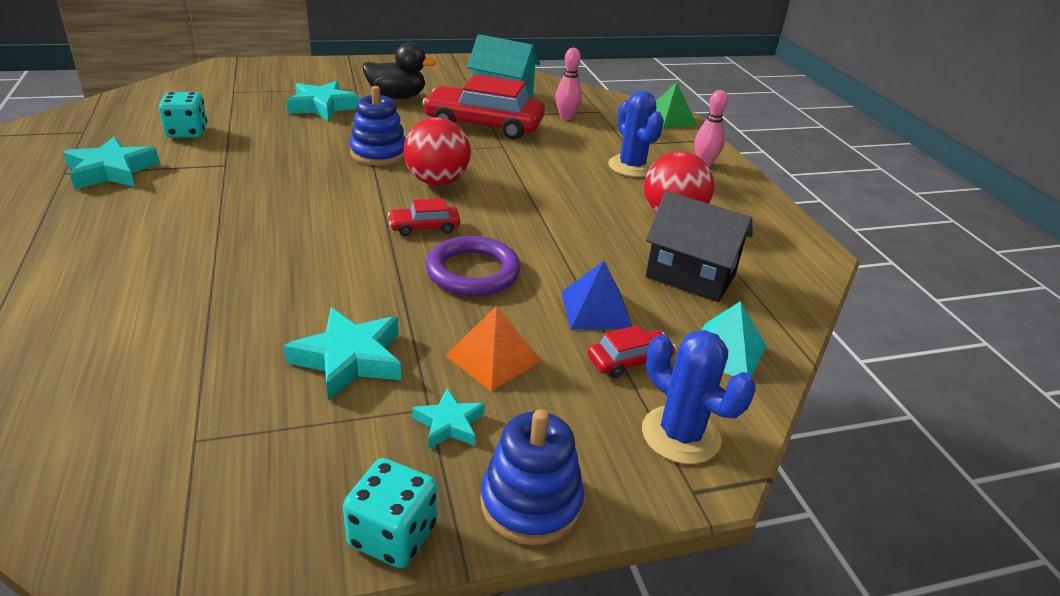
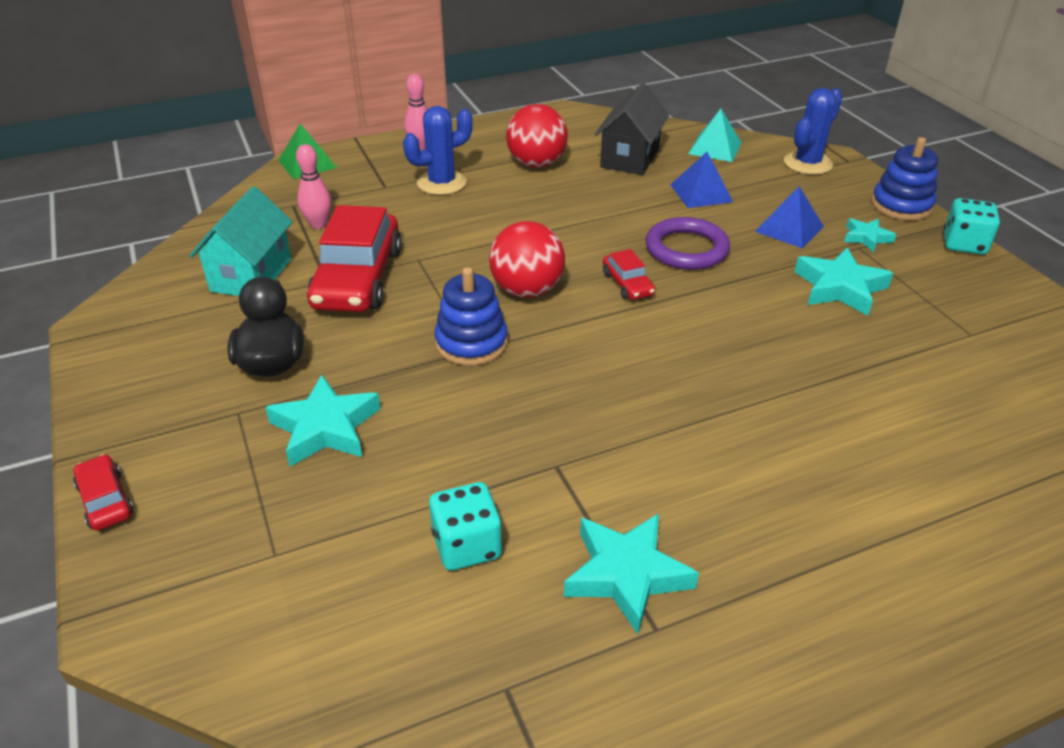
camera: 95 degrees left, 5 degrees up
orange pyramid [445,306,541,391] -> blue pyramid [755,186,824,249]
red car [588,325,676,378] -> red car moved to [73,454,134,531]

